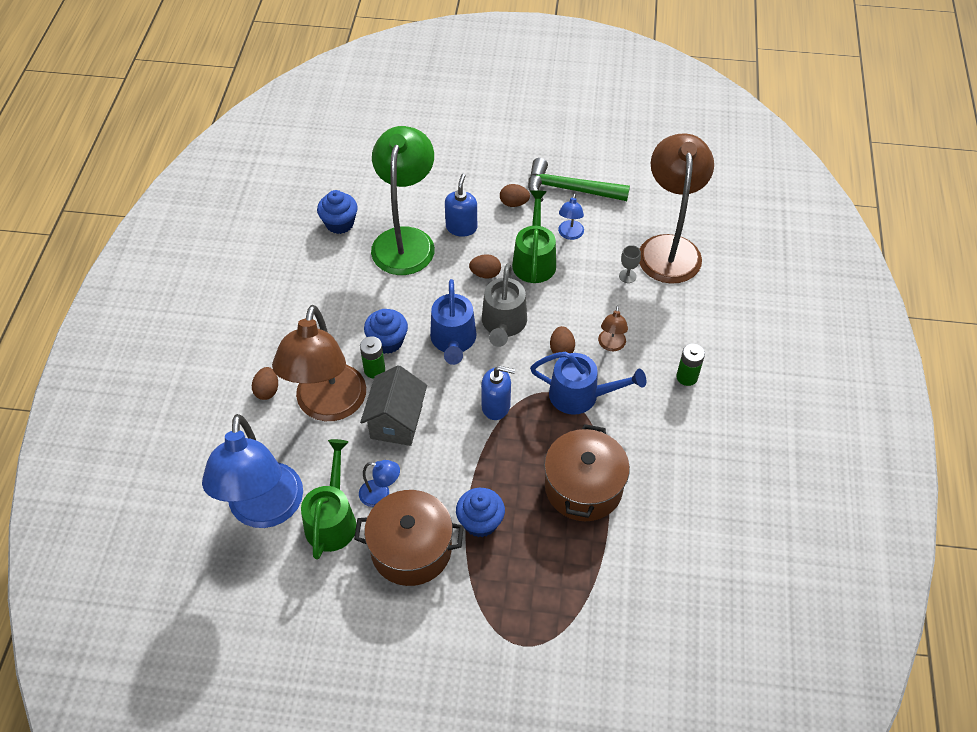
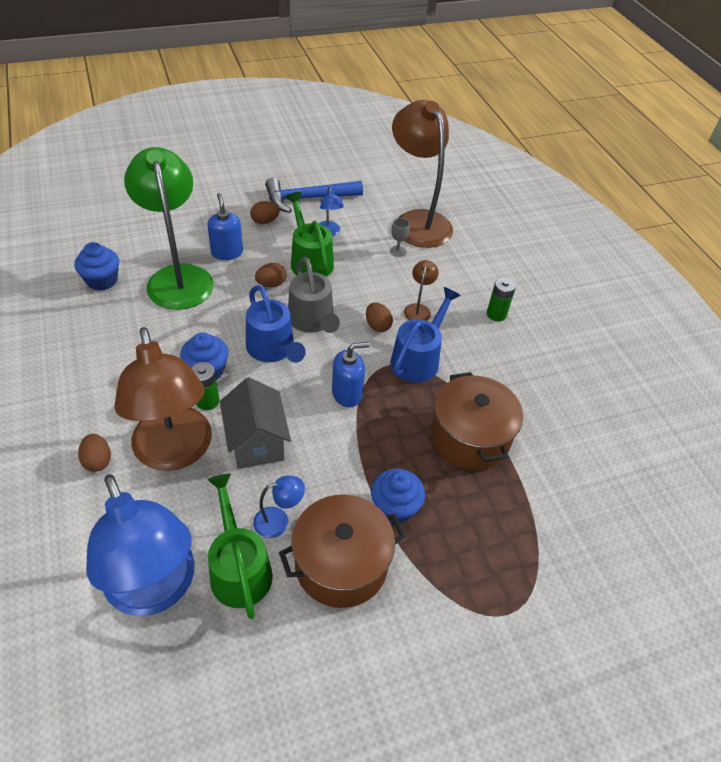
camera: 30 degrees left, 5 degrees down
green hammer [528,158,630,202] -> blue hammer [265,178,363,213]
blue watering can [530,352,646,415] -> blue watering can turned 45 degrees counterclockwise [391,287,461,383]
brown lamp [598,306,628,351] -> brown lamp turned 150 degrees counterclockwise [404,260,439,321]

